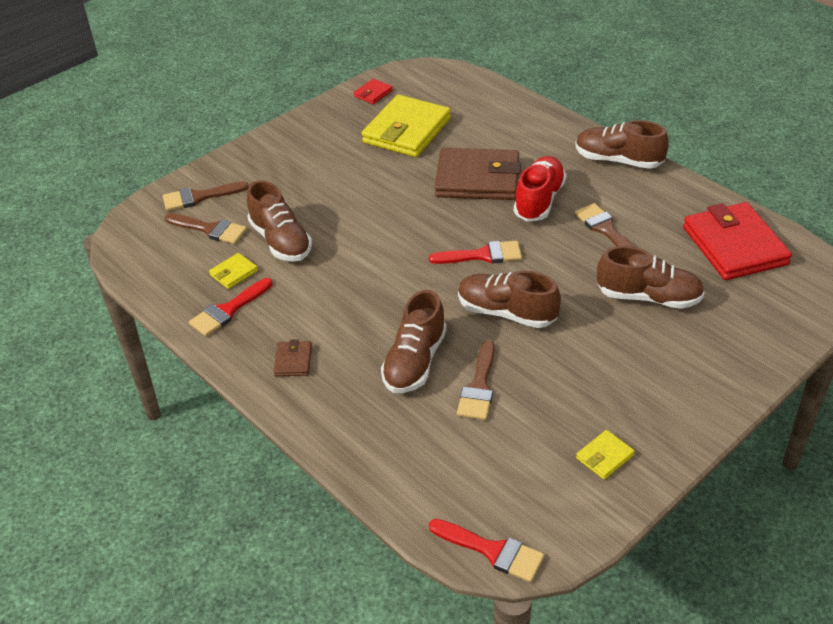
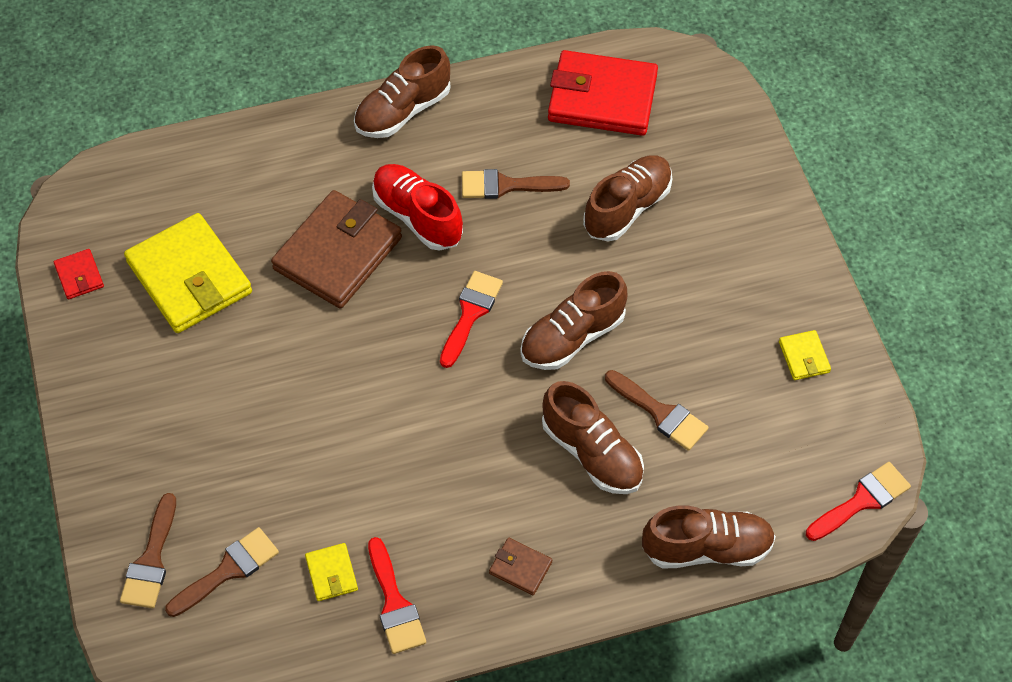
camera: 65 degrees left, 15 degrees up
brown shoe [247,180,312,262] -> brown shoe moved to [642,505,776,569]

